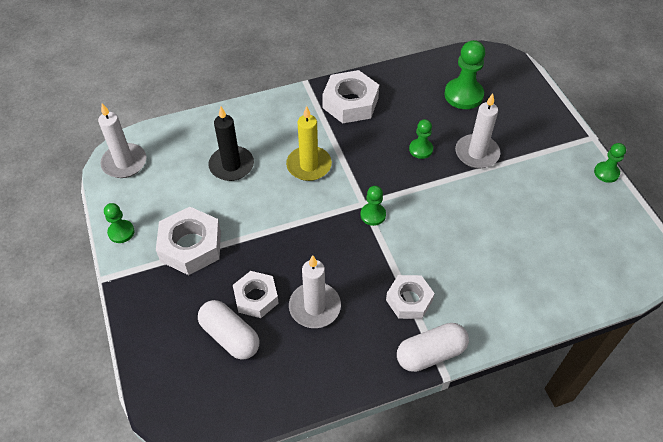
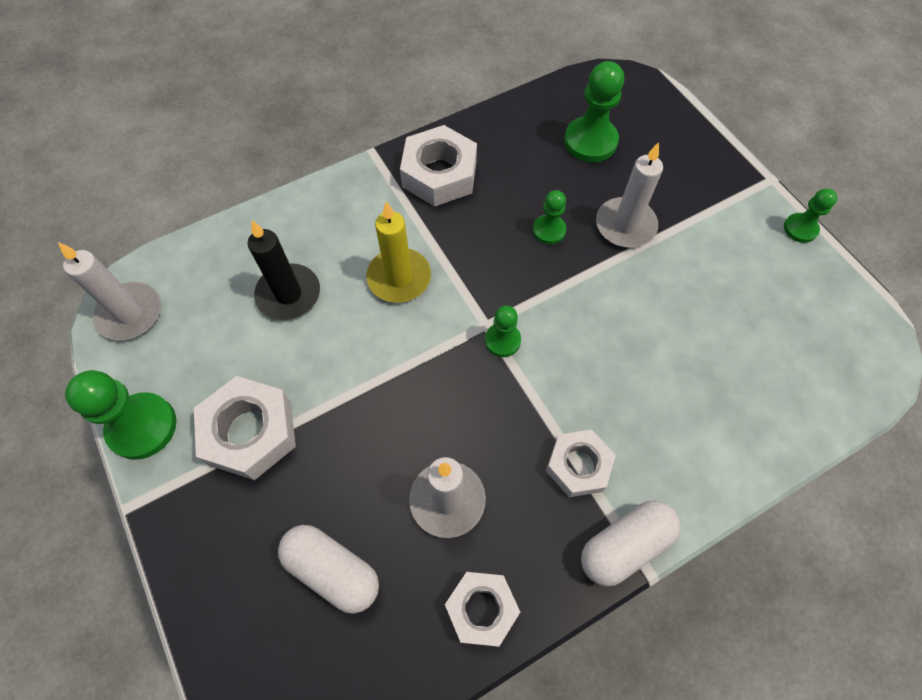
camera: 10 degrees left, 10 degrees up
green pawn [104,203,135,243] -> green pawn [65,370,177,460], size x1.74
white nut [233,271,279,318] -> white nut moved to [445,572,520,647]

